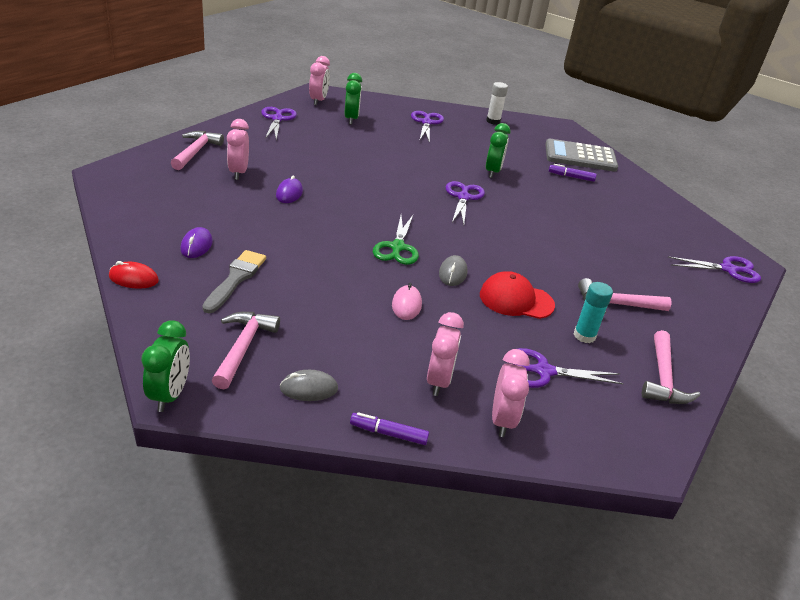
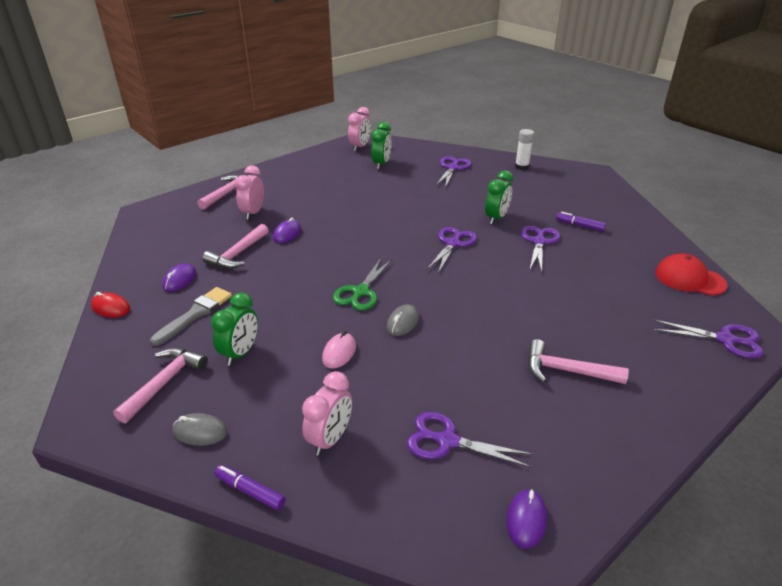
camera: 20 degrees right, 0 degrees up
green clock [141,320,190,412] -> green clock moved to [211,292,258,366]
purple scissors [261,107,297,140] -> purple scissors moved to [521,226,560,272]
red cap [480,271,555,319] -> red cap moved to [655,253,727,296]
pink clock [492,349,529,437] -> none
grey calculator [545,138,618,172] -> none
turquoise glue stick [574,282,613,343] -> none
pink hammer [642,330,700,404] -> pink hammer moved to [202,224,269,269]
none -> purple mouse [506,489,547,549]

